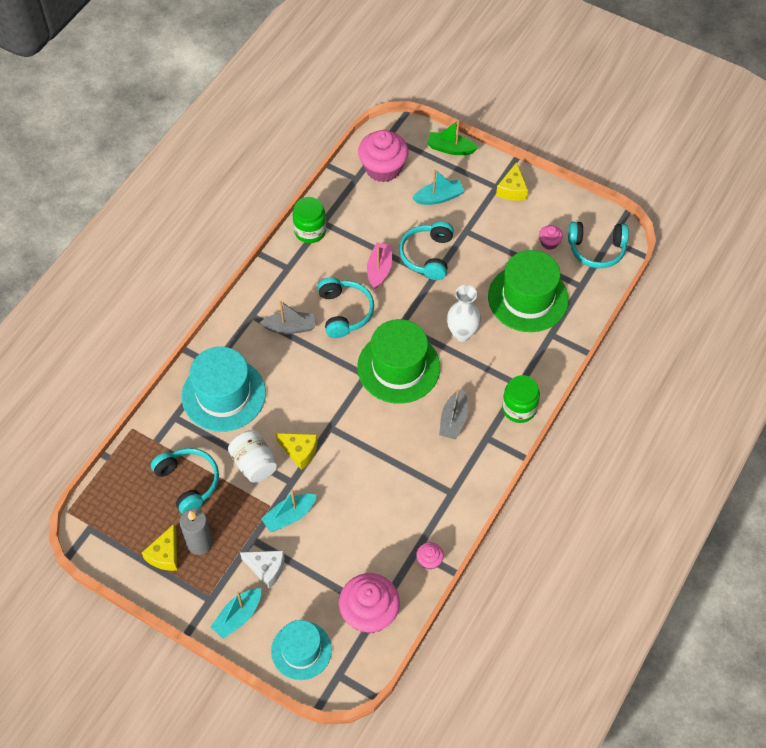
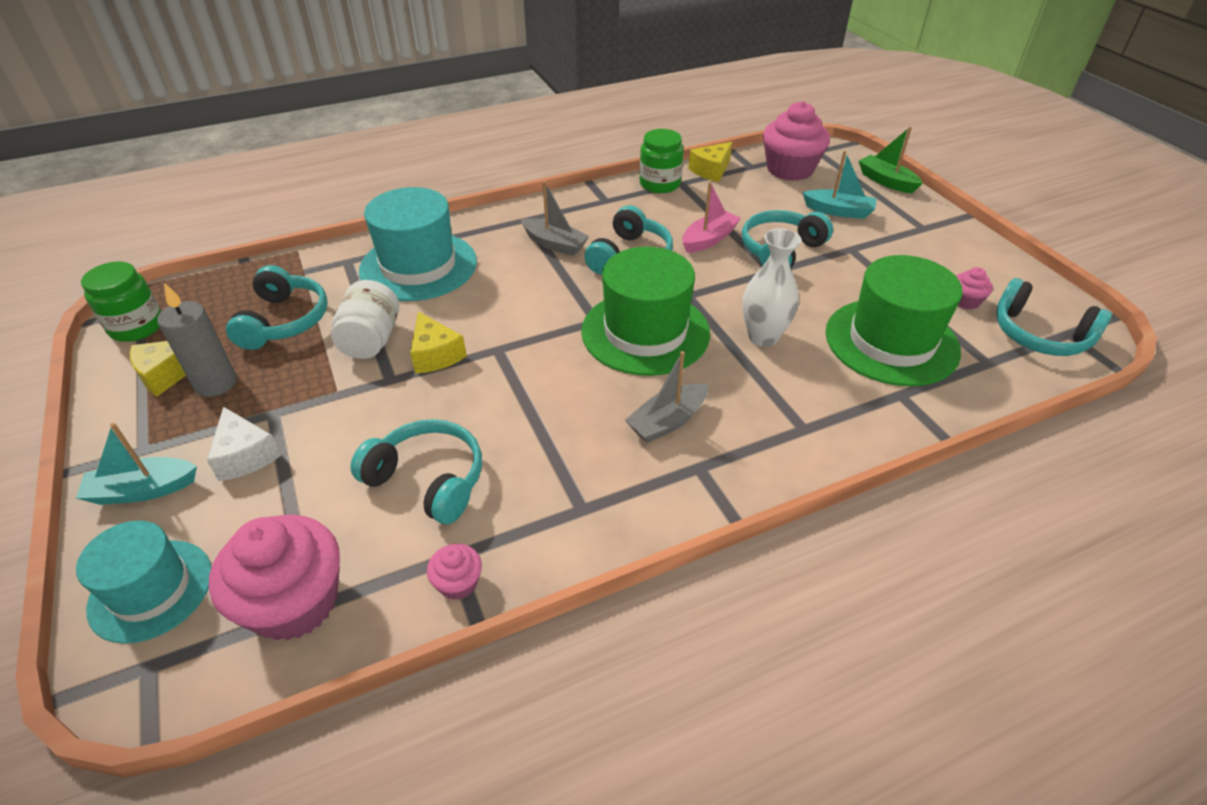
camera: 35 degrees right, 15 degrees down
turquoise boat [261,490,317,532] -> none
yellow cheese [496,162,528,201] -> yellow cheese moved to [688,142,732,182]
green jar [502,375,540,423] -> green jar moved to [81,262,161,342]
none -> turquoise headphones [350,419,482,524]

